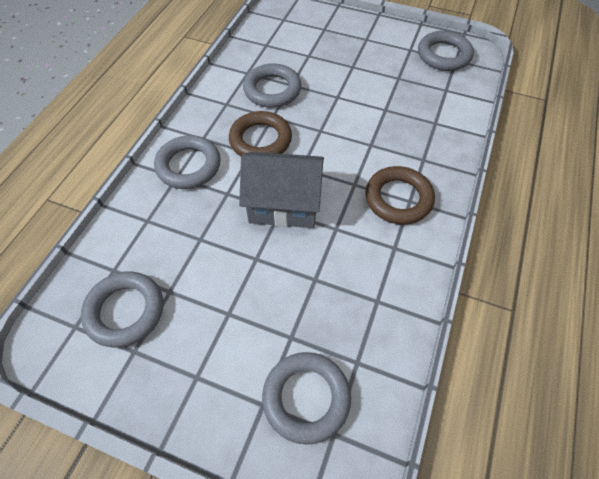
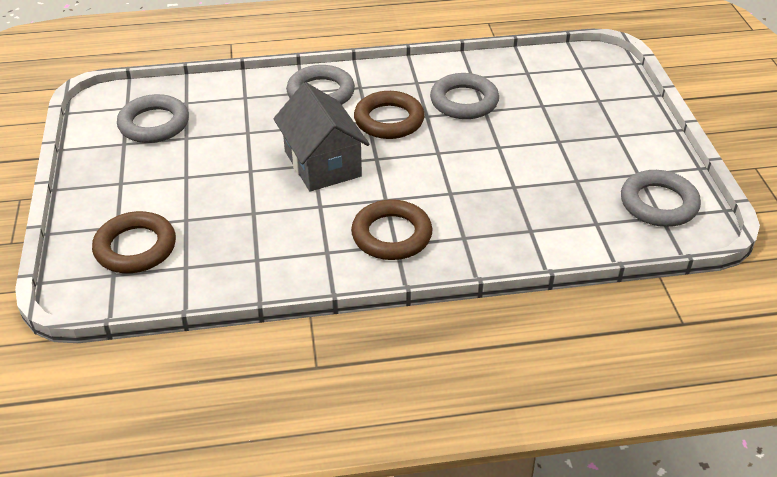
camera: 60 degrees right, 15 degrees down
grey ring [262,352,351,445] -> brown ring [92,211,176,273]

